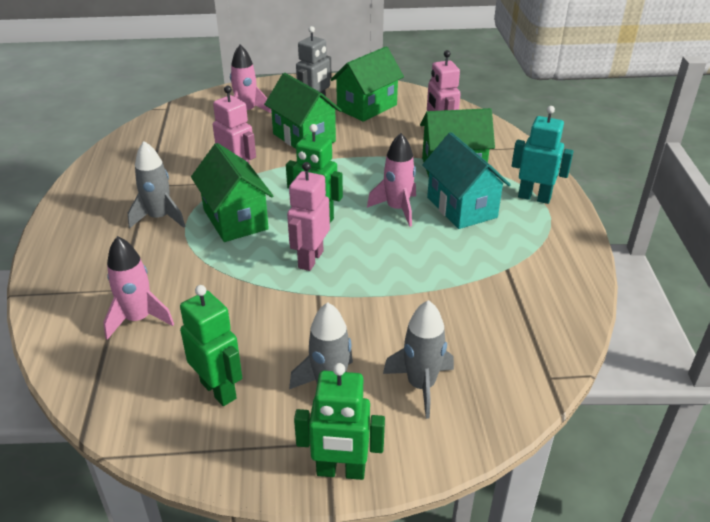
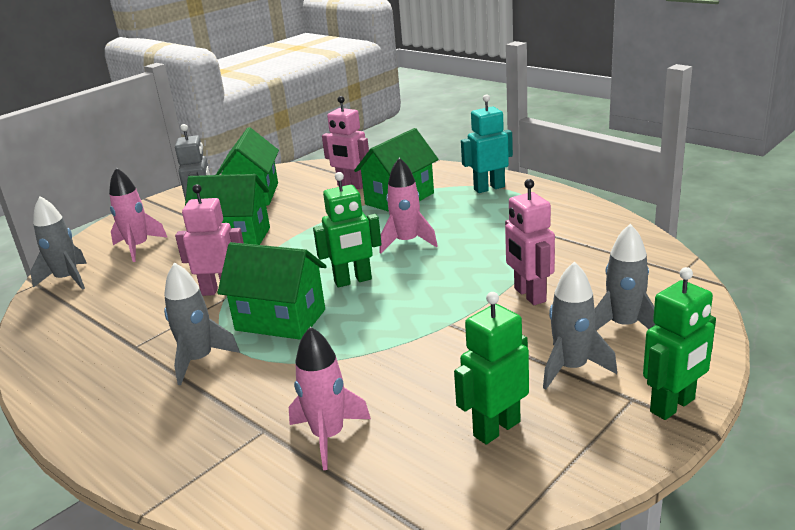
camera: 40 degrees left, 10 degrees down
green robot [180,285,242,406] -> green robot turned 45 degrees counterclockwise [454,292,529,445]
pink robot [287,162,330,271] -> pink robot moved to [505,179,555,305]
turquoise house [422,132,511,229] -> none
none -> grey rocket [30,196,87,290]

